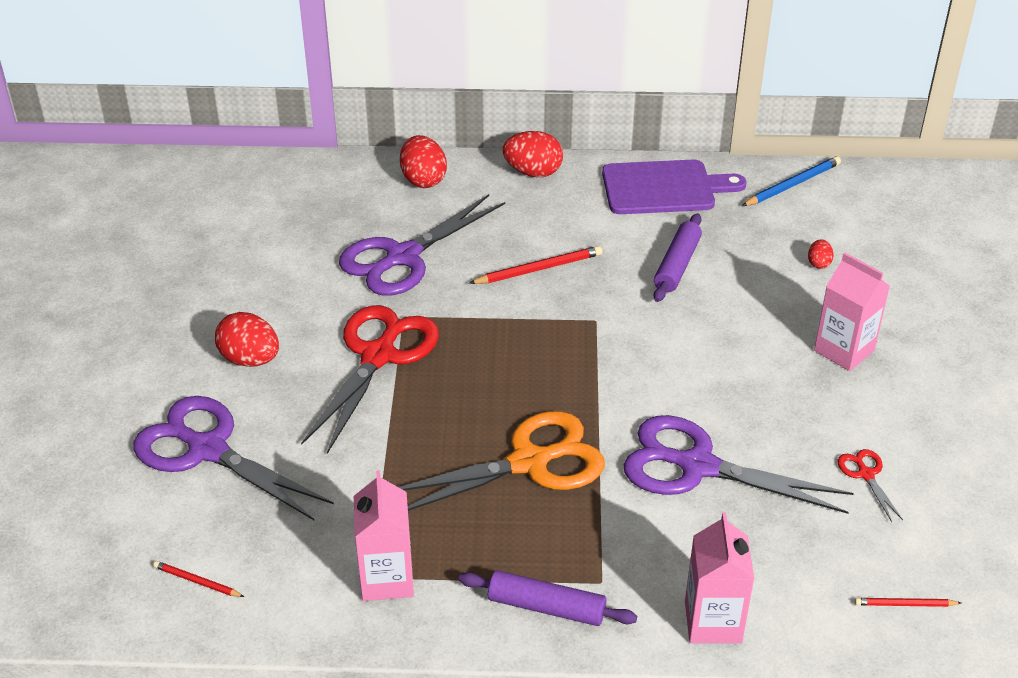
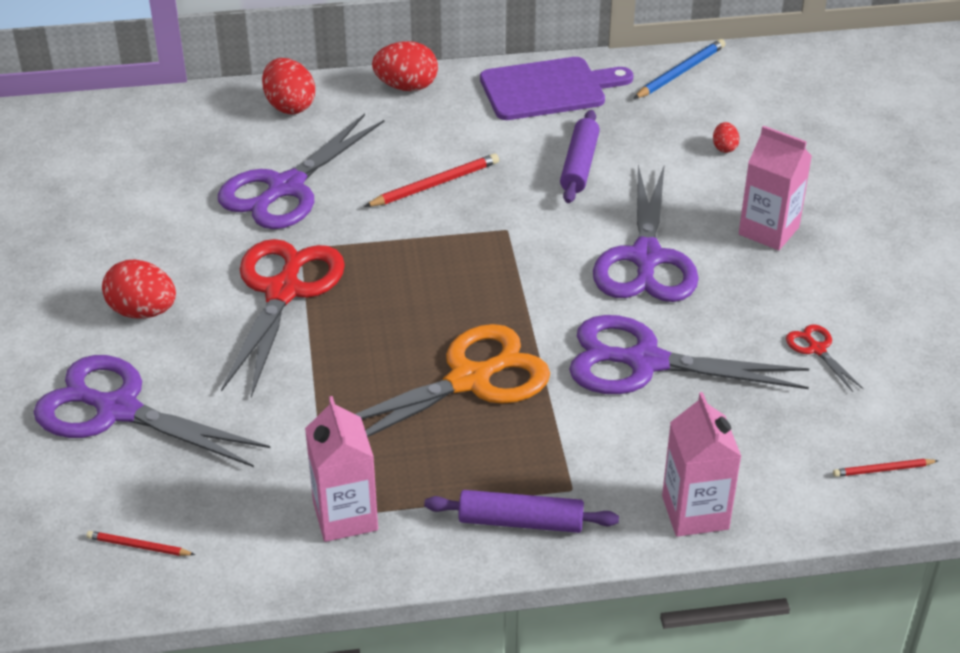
camera: 10 degrees left, 0 degrees up
none -> purple scissors [593,164,699,302]

